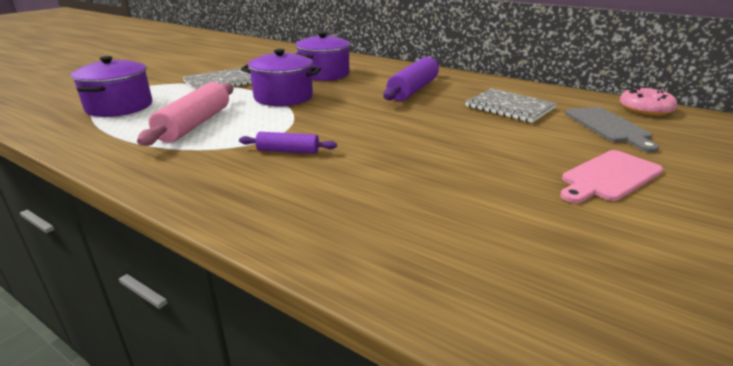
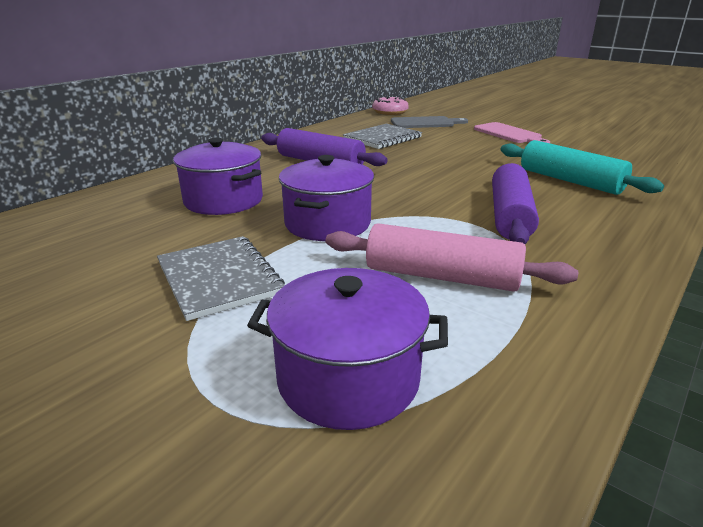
camera: 85 degrees left, 0 degrees up
purple rolling pin [239,132,337,154] -> purple rolling pin [492,163,539,244], size x1.81
none -> turquoise rolling pin [501,140,664,195]

